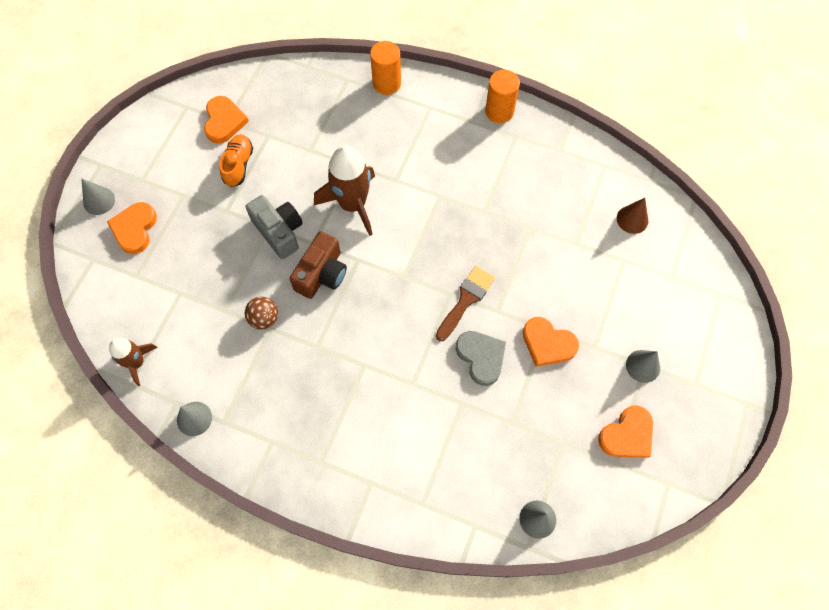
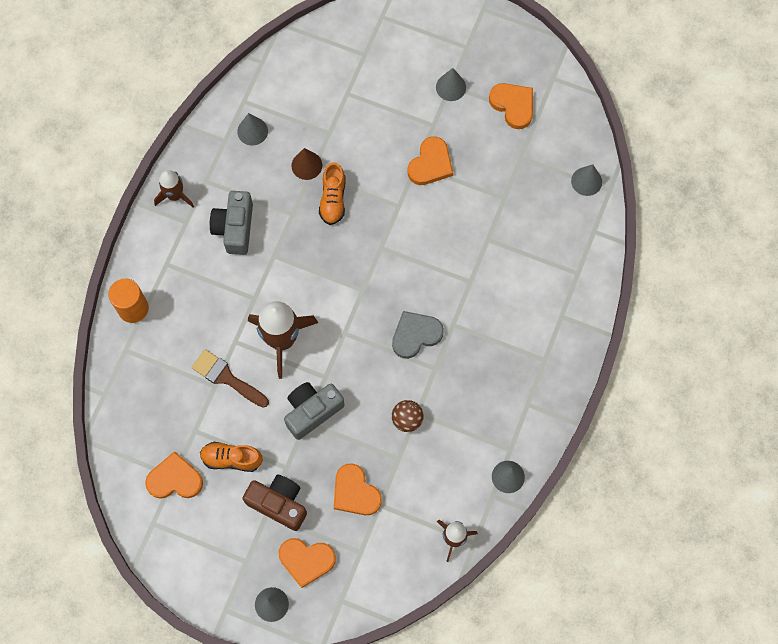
camera: 90 degrees left, 5 degrees up
brown camera [289,231,347,299] -> brown camera moved to [243,475,307,531]
brown brush [436,266,495,341] -> brown brush moved to [192,349,269,408]
grey heart [456,331,506,386] -> grey heart moved to [392,311,444,359]
orange cylinder [485,70,520,123] -> brown rocket [154,170,194,208]
brown cone [617,198,648,234] -> brown cone moved to [292,148,322,180]
none -> grey camera [210,191,253,255]
none -> grey cone [237,113,268,146]
none -> orange shoe [319,162,345,225]
none -> orange heart [334,463,382,515]

